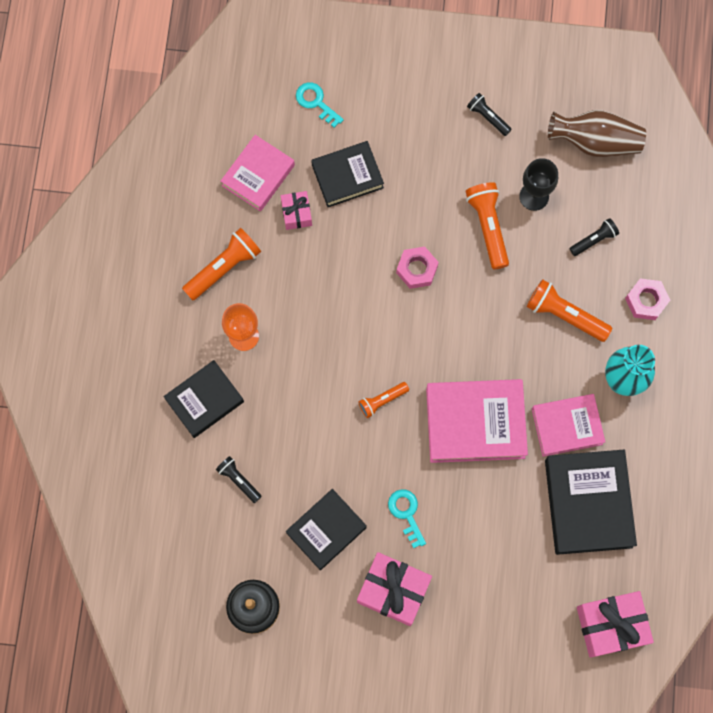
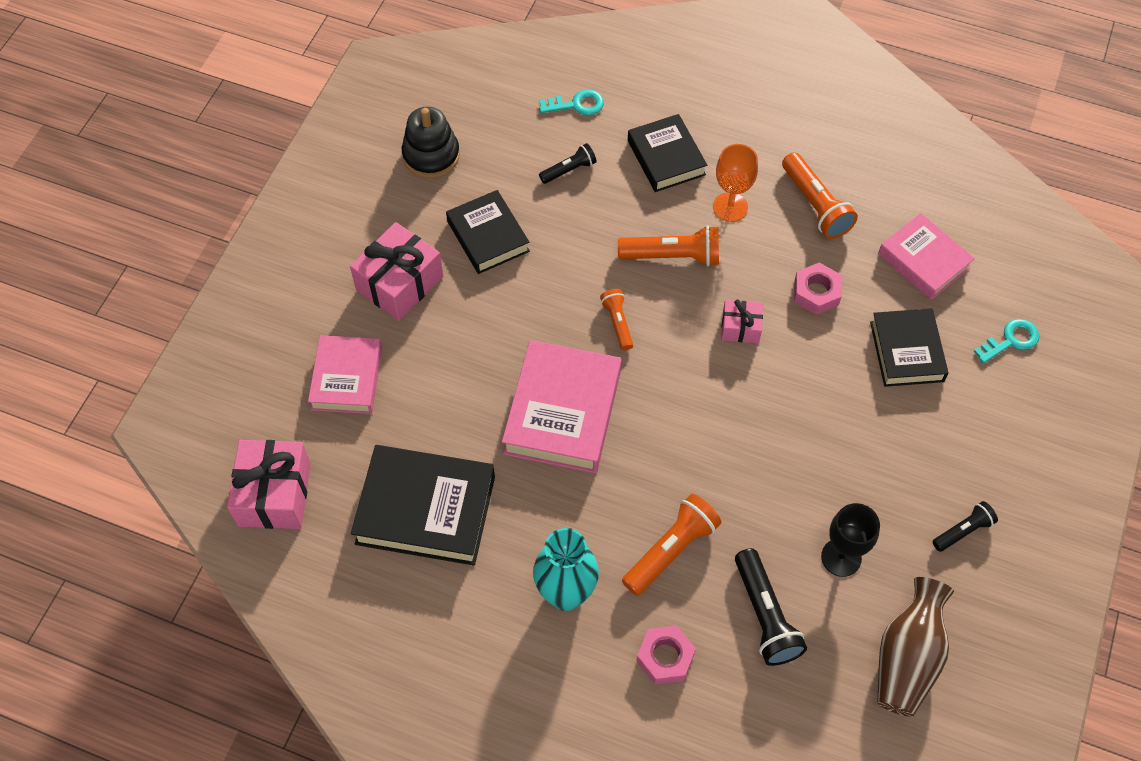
camera: 105 degrees right, 15 degrees down
pink gift [281,191,312,230] -> pink gift moved to [721,299,763,343]
turquoise key [388,489,426,548] -> turquoise key moved to [539,89,604,115]
pink nut [396,247,439,289] -> pink nut moved to [794,262,842,315]
orange flashlight [465,182,509,270] -> orange flashlight moved to [618,225,719,266]
pink book [532,394,605,457] -> pink book moved to [308,335,382,414]
black flashlight [570,218,619,256] -> black flashlight [735,548,807,666], size x1.68

